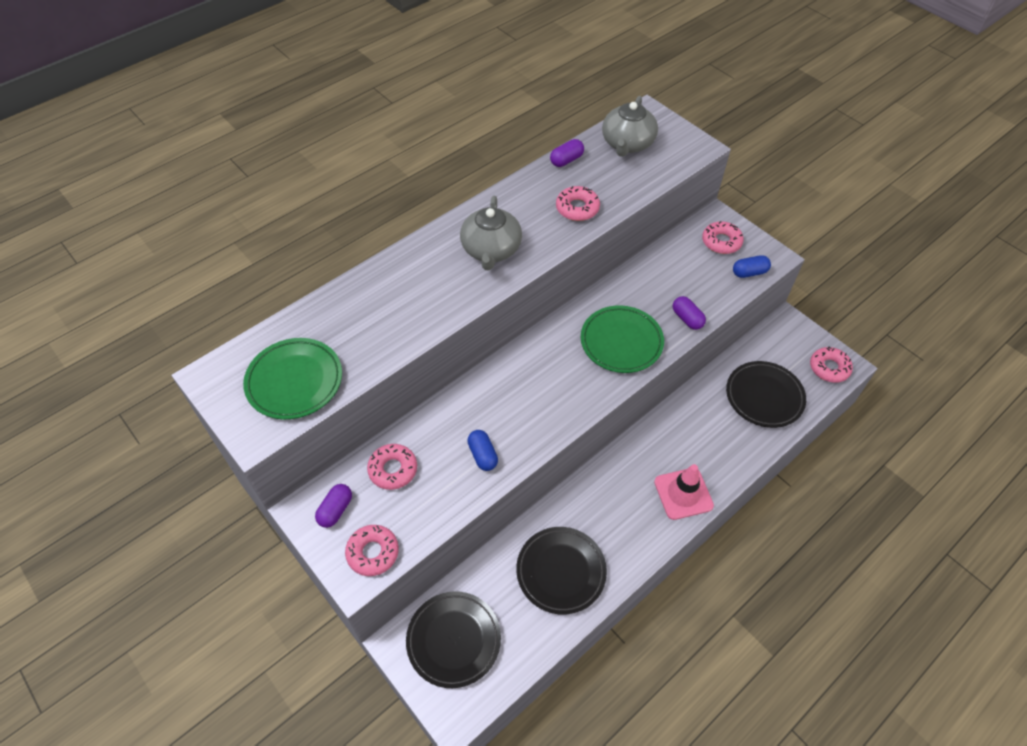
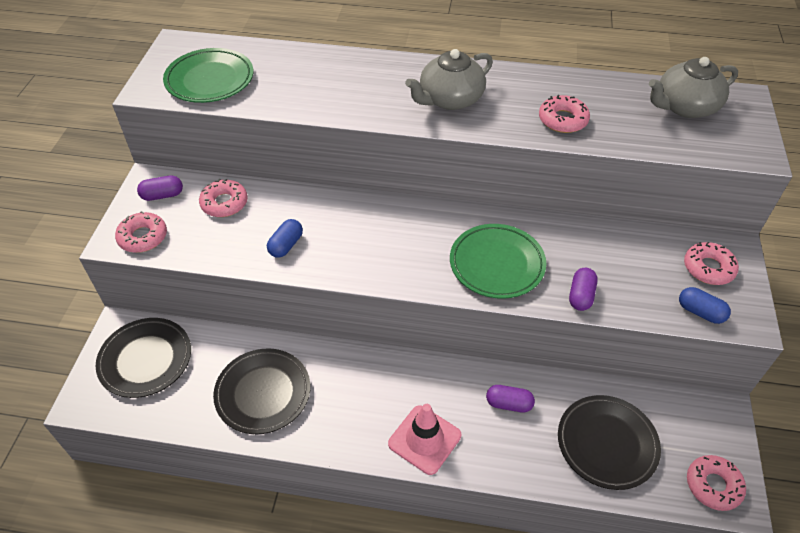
camera: 50 degrees right, 5 degrees down
purple capsule [550,139,584,167] -> purple capsule moved to [486,385,535,413]

